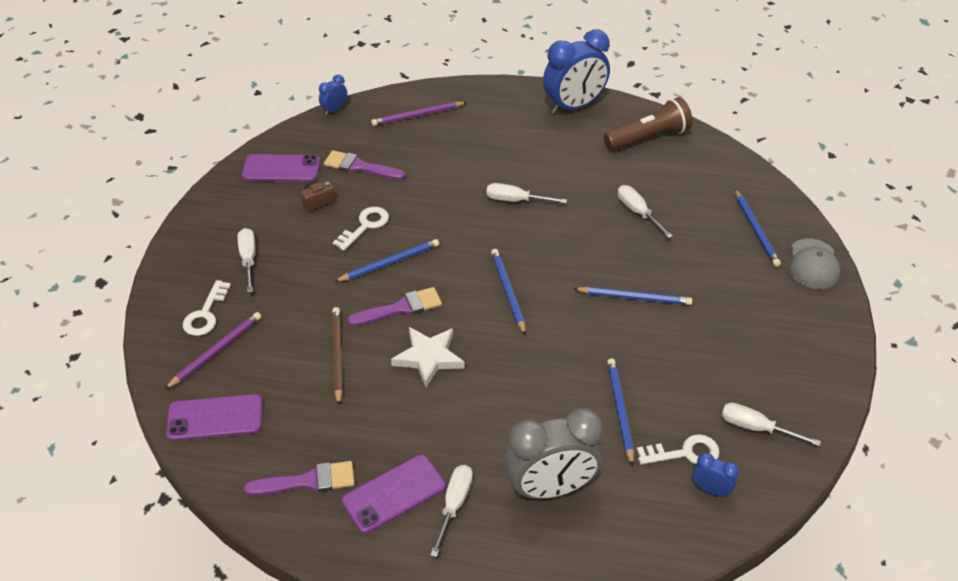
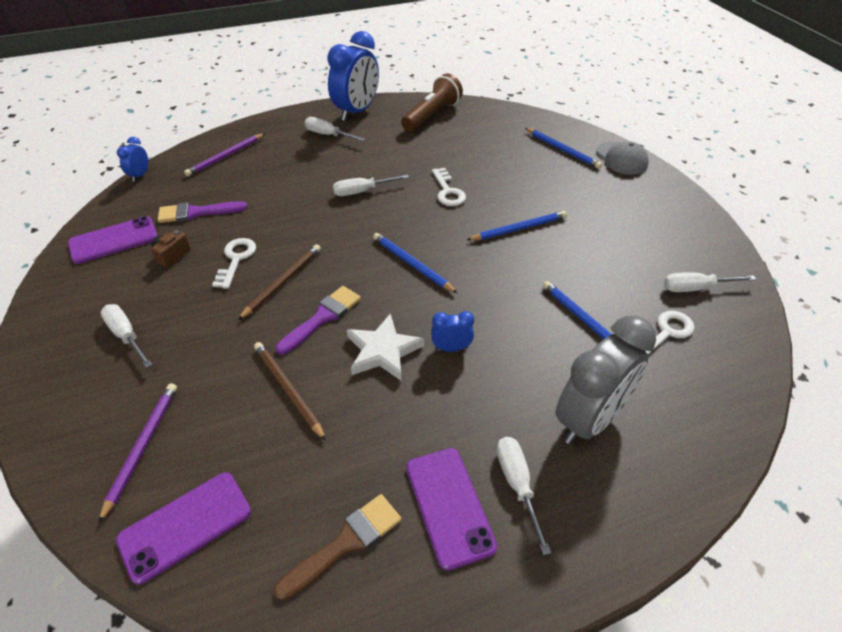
camera: 30 degrees left, 0 degrees up
white key [183,280,231,336] -> white key moved to [432,168,466,206]
purple brush [244,461,355,495] -> brown brush [274,494,402,601]
blue pencil [334,239,439,282] -> brown pencil [238,244,321,320]
purple phone [342,455,446,534] -> purple phone turned 45 degrees counterclockwise [406,448,497,571]
white screwdriver [618,185,673,238] -> white screwdriver moved to [305,117,365,141]
blue clock [693,453,739,497] -> blue clock moved to [431,311,474,352]

